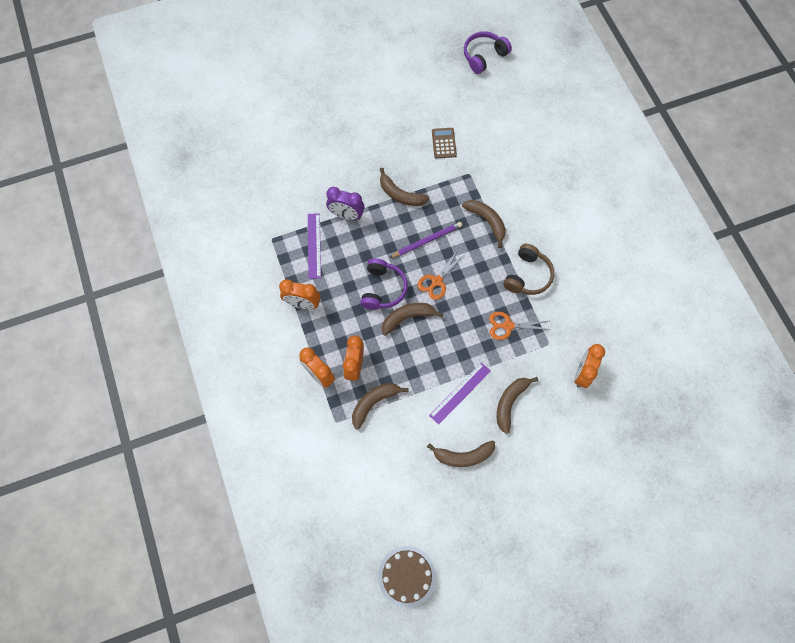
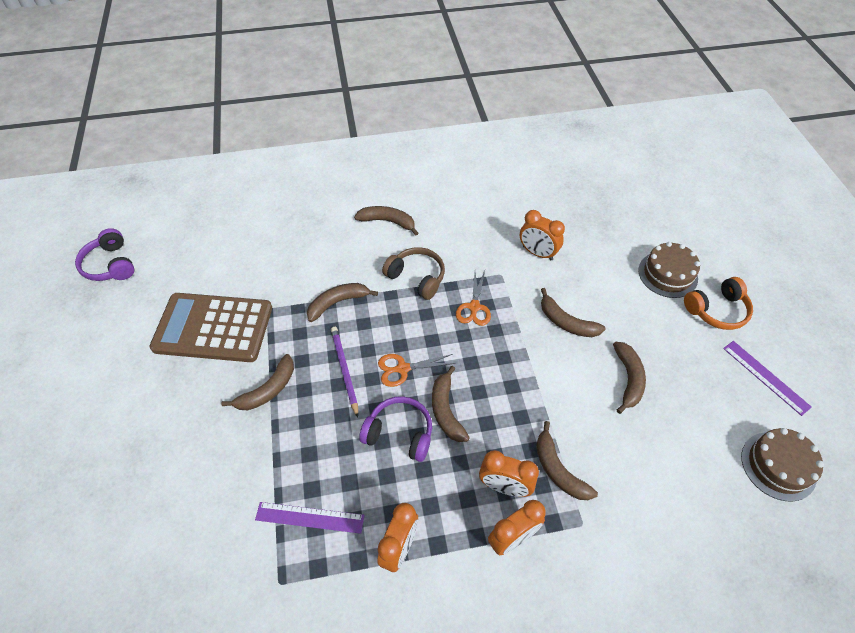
camera: 80 degrees left, 15 degrees down
purple clock [326,187,364,220] -> none
orange scissors [417,251,465,300] -> orange scissors turned 120 degrees clockwise [378,354,455,387]
purple ruler [429,362,491,425] -> purple ruler moved to [723,341,812,416]
brown calculator [432,128,457,158] -> brown calculator [149,293,272,362], size x2.41
none -> brown banana [354,206,418,236]
none -> brown cake [638,242,700,298]
none -> orange headphones [684,277,753,330]

